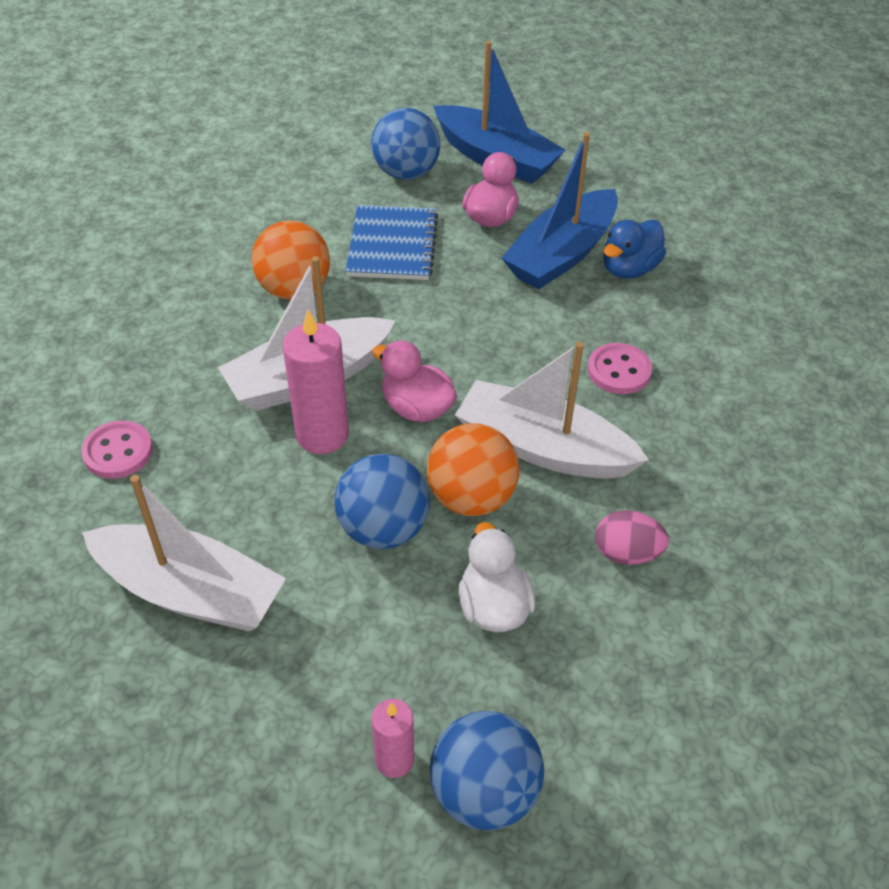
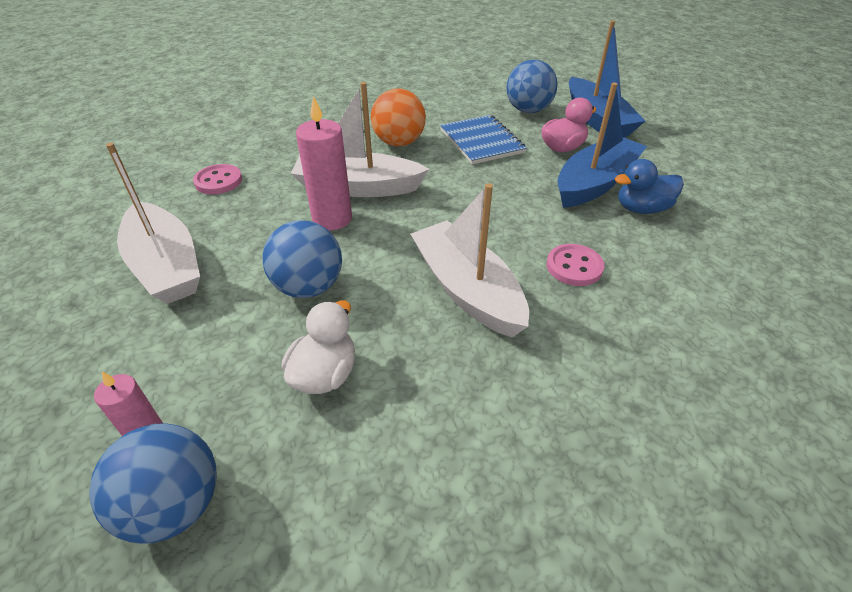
camera: 35 degrees right, 5 degrees down
blue notebook [346,205,438,280] -> blue notebook turned 60 degrees counterclockwise [440,115,527,164]
pink duck [372,340,457,422] -> none
orange ball [427,423,520,516] -> none
blue boat [502,132,618,290] -> blue boat turned 150 degrees clockwise [557,83,647,208]
pink egg [595,510,669,565] -> none

